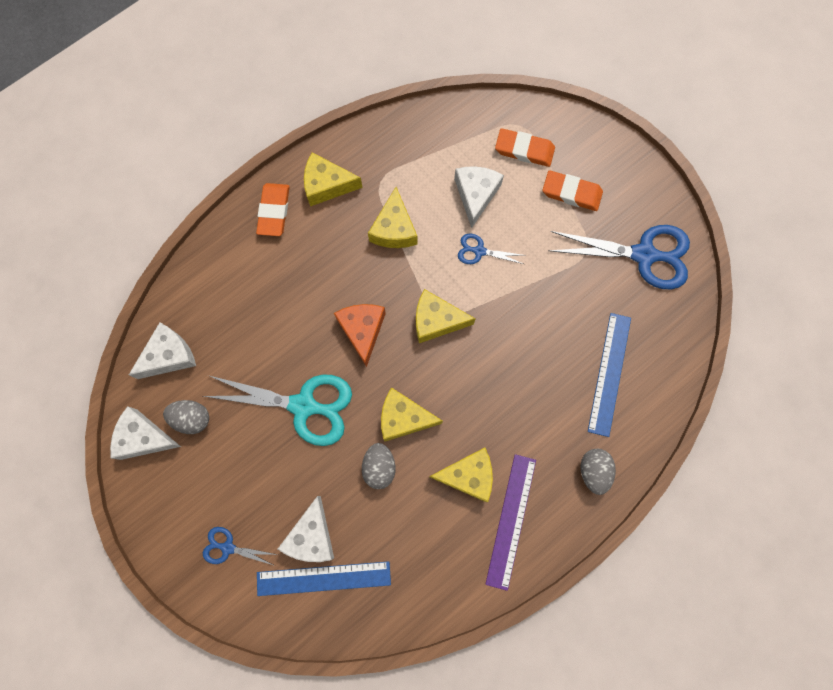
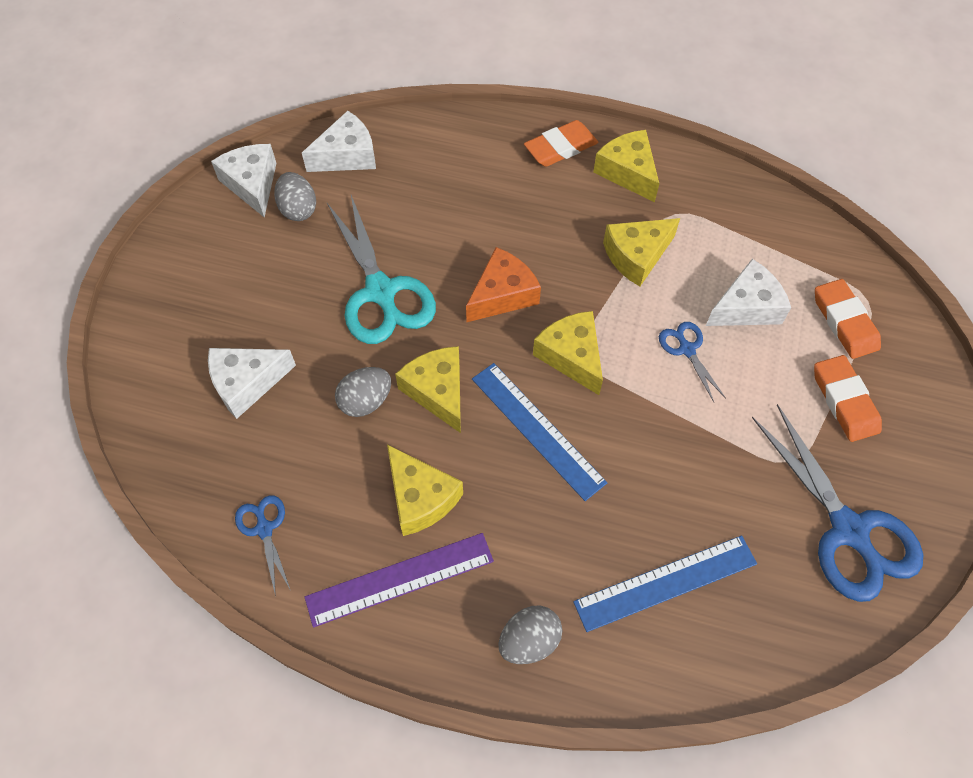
camera: 55 degrees right, 15 degrees down
white cheese [129,322,196,379] -> white cheese turned 45 degrees counterclockwise [302,111,376,172]
blue scissors [203,527,278,566] -> blue scissors moved to [235,495,290,596]
blue ruler [257,561,391,596] -> blue ruler moved to [472,363,607,501]

